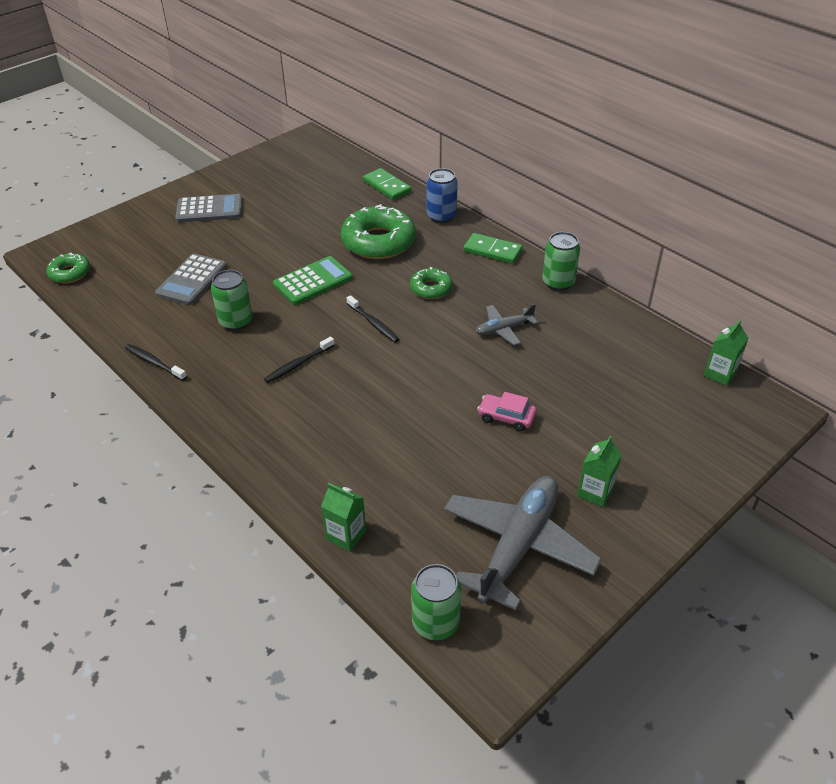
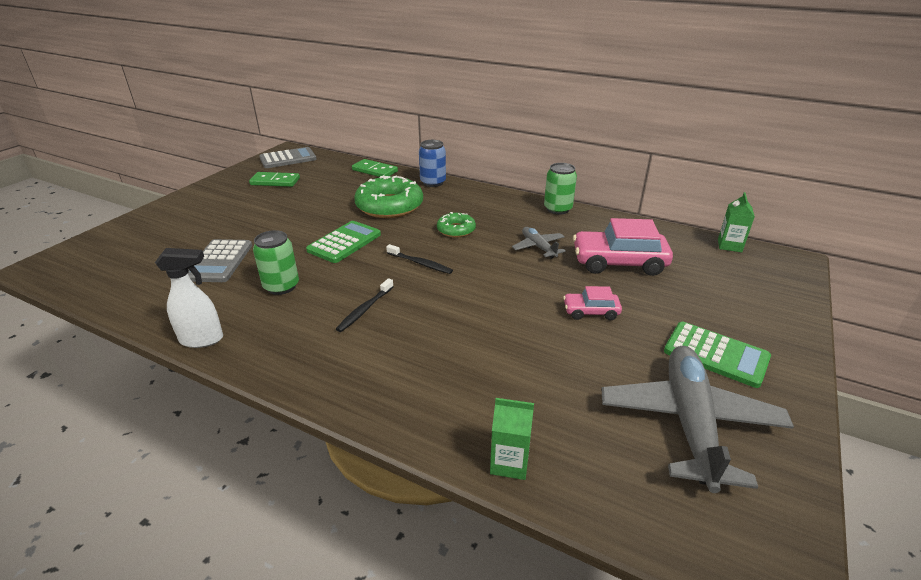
camera: 20 degrees left, 10 degrees down
green donut [47,253,90,283] -> none
black toothbrush [125,344,187,381] -> white spray bottle [155,248,223,348]
grey calculator [175,194,242,223] -> grey calculator moved to [259,147,317,168]
green can [411,564,461,640] -> none
green domino [463,233,523,264] -> green domino moved to [249,172,300,187]
grey plane [475,304,538,345] -> grey plane turned 105 degrees clockwise [512,227,566,259]
green carton [577,436,622,507] -> green calculator [664,322,771,388]
none -> pink car [573,218,673,276]

